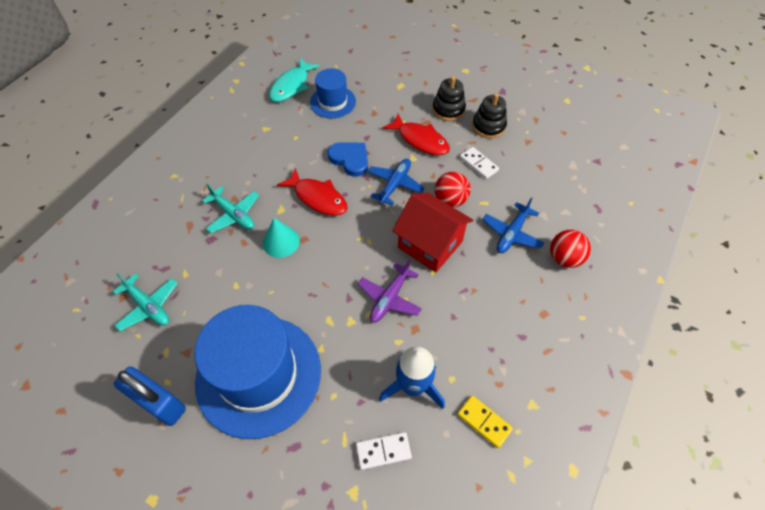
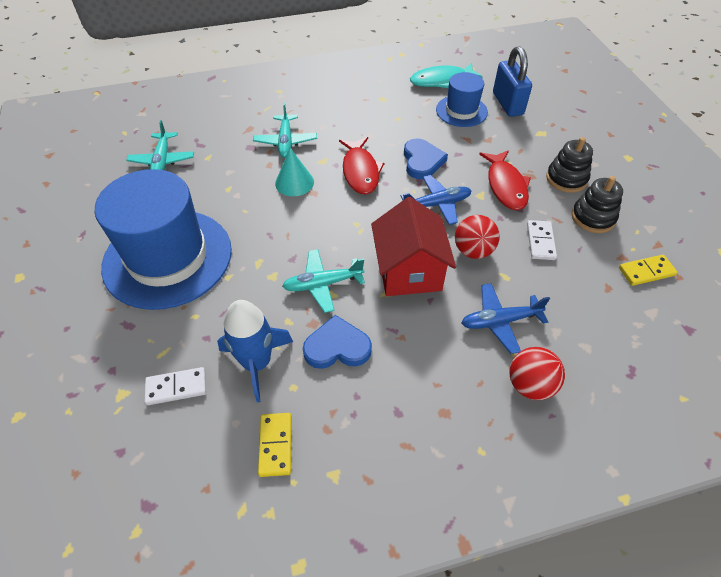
camera: 45 degrees right, 5 degrees down
blue padlock [114,366,186,426] -> blue padlock moved to [493,46,532,117]
white domino [356,432,412,470] -> white domino turned 45 degrees counterclockwise [145,367,206,405]
purple plane [358,259,422,323] -> turquoise plane [282,249,365,313]
none -> blue heart [302,315,372,369]
none -> yellow domino [619,255,678,286]

